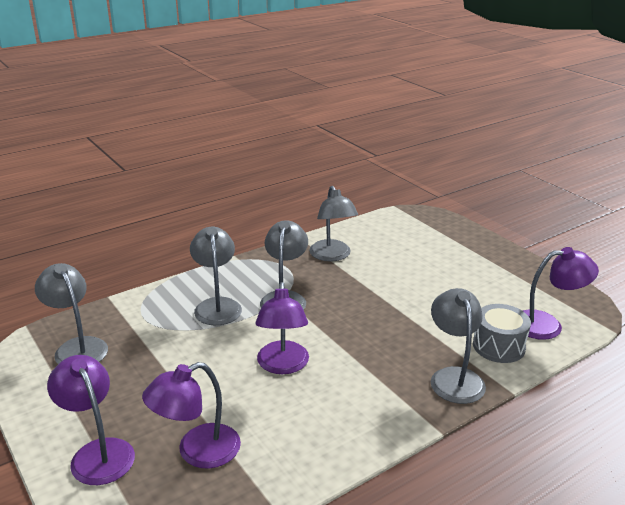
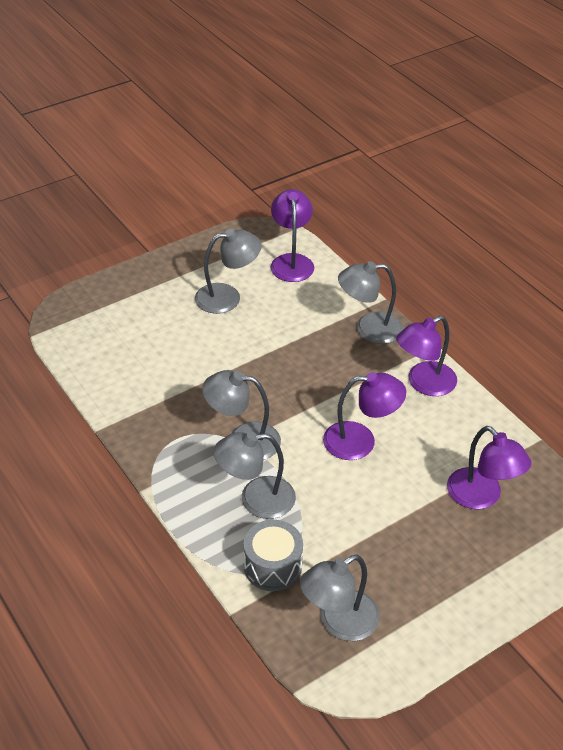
camera: 90 degrees left, 15 degrees up
purple lamp [47,355,135,485] -> purple lamp moved to [396,316,457,396]
grey lamp [309,186,358,262] -> grey lamp moved to [195,229,261,314]
grey drum [473,304,531,363] -> grey drum moved to [244,520,303,591]

